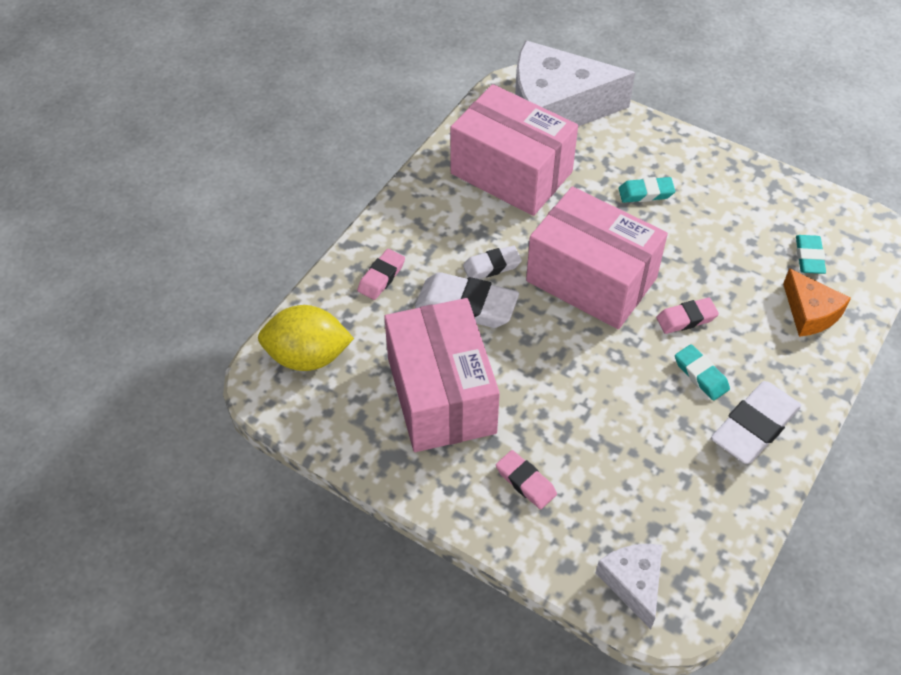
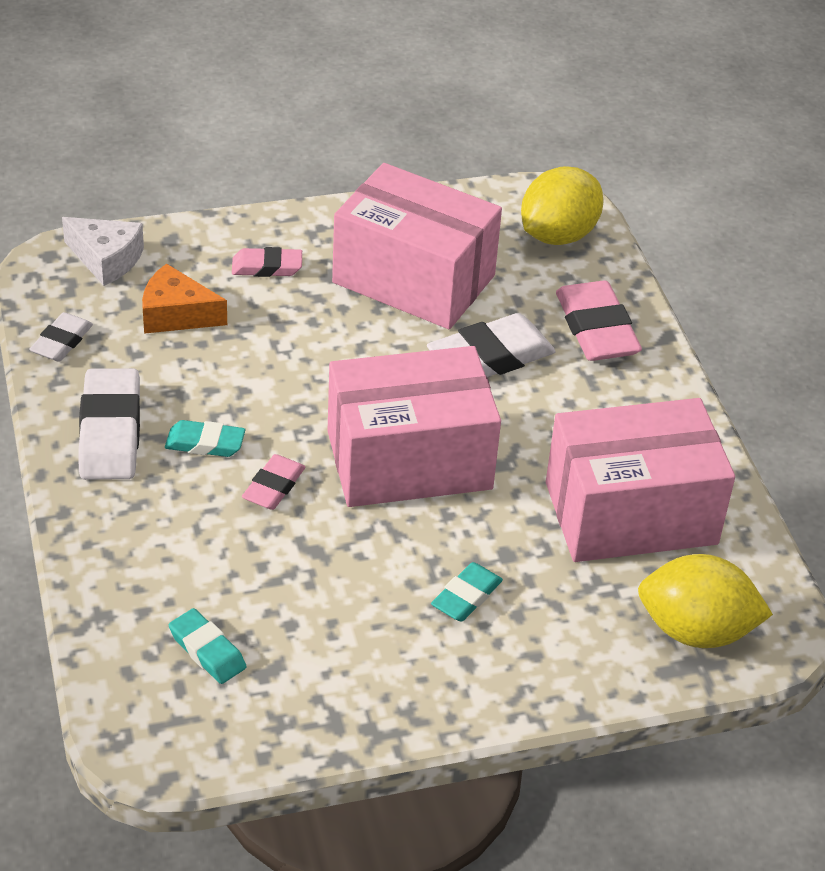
camera: 130 degrees right, 10 degrees down
pink eraser [357,249,405,300] -> pink eraser [556,280,642,361], size x1.73
white eraser [463,246,522,279] -> white eraser moved to [29,312,93,362]
white cheese [515,40,635,127] -> yellow lemon [638,554,773,648]
orange cheese [783,268,851,337] -> orange cheese moved to [142,263,227,334]

